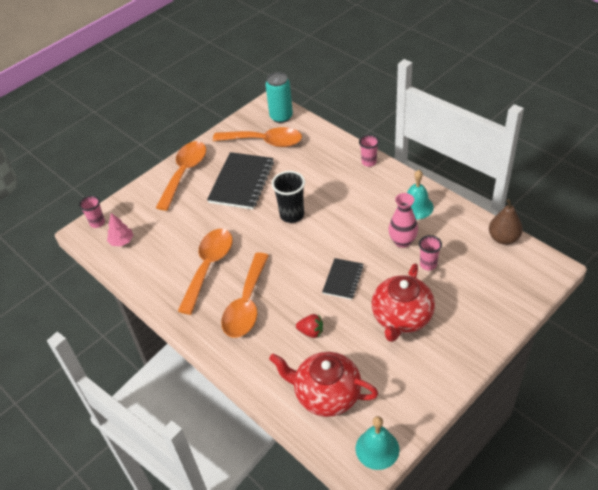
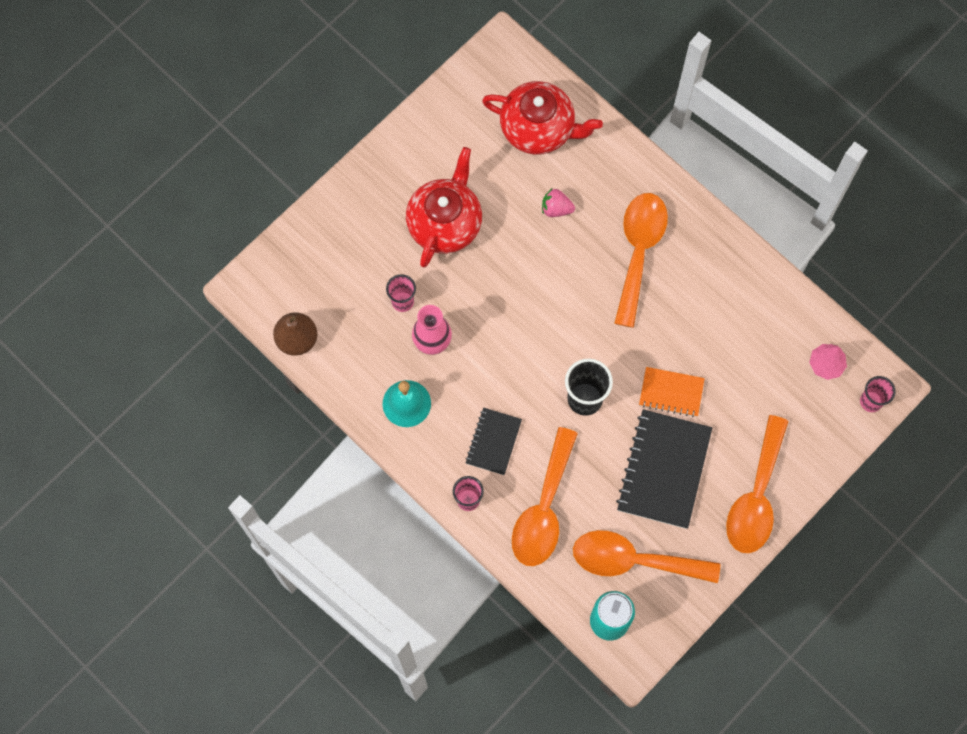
camera: 175 degrees right, 25 degrees up
orange spoon [178,229,233,315] -> orange spoon moved to [512,427,578,566]
red strawberry [296,314,323,338] -> pink strawberry [542,189,575,217]
black notebook [322,258,364,300] -> black notebook moved to [465,408,522,475]
turquoise bell [356,416,399,470] -> none
none -> orange notebook [639,367,705,417]

